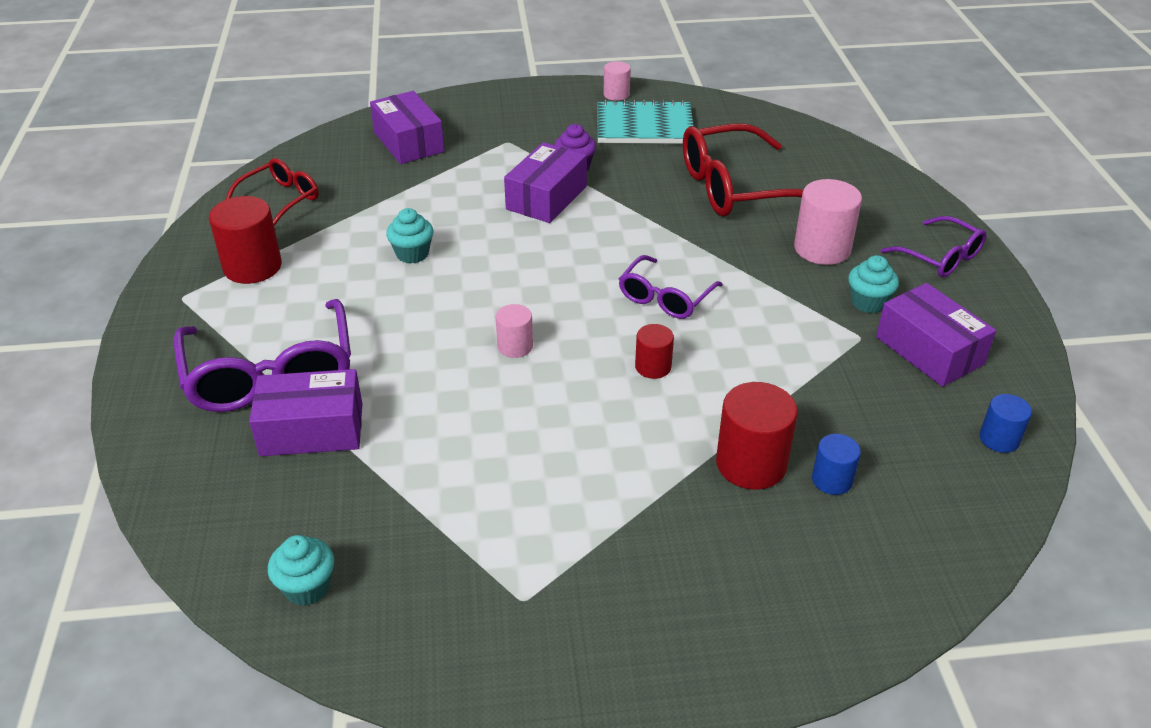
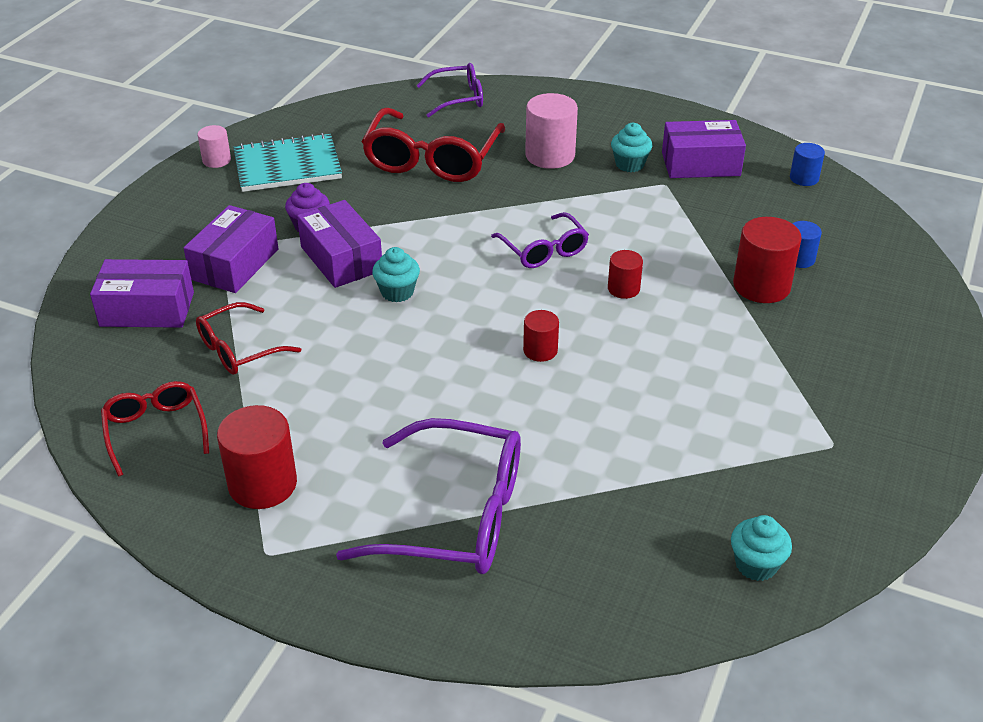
camera: 60 degrees left, 0 degrees up
purple box [249,369,362,456] -> purple box moved to [184,205,279,293]
turquoise cupcake [386,208,433,264] -> turquoise cupcake moved to [372,247,420,302]
pink cylinder [496,304,533,358] -> red cylinder [523,310,559,362]
turquoise notebook [597,99,694,144] -> turquoise notebook turned 45 degrees clockwise [233,133,342,192]
purple glasses [881,216,987,277] -> purple glasses moved to [416,63,483,117]
none -> red glasses [196,302,301,375]

